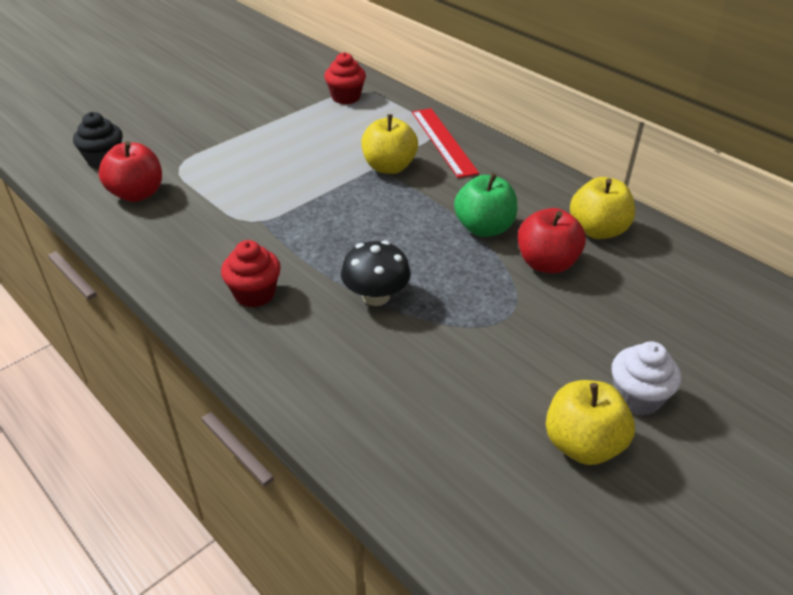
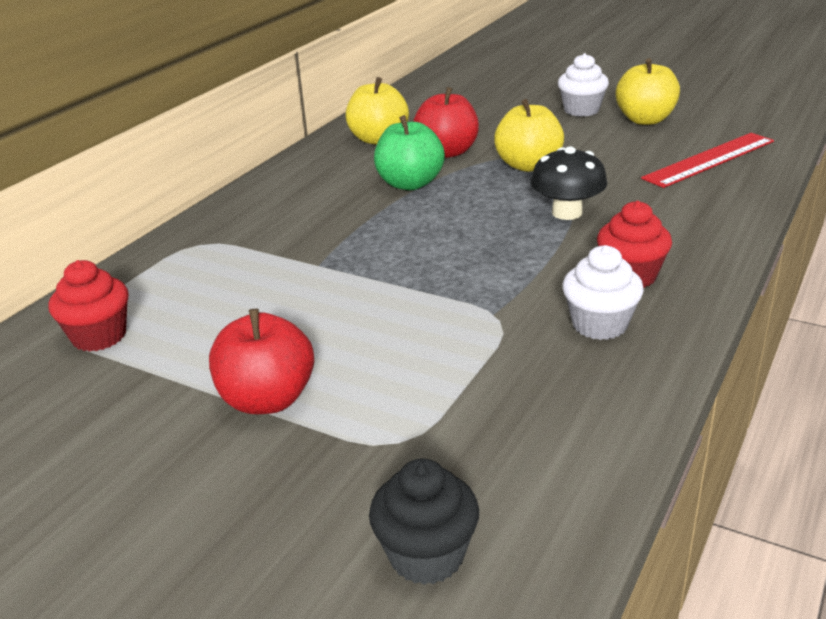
camera: 105 degrees left, 10 degrees down
red apple [99,141,162,202] -> red apple moved to [209,309,314,414]
yellow apple [361,114,418,174] -> yellow apple moved to [494,99,564,172]
red ruler [412,108,479,178] -> red ruler moved to [641,133,774,188]
none -> white cupcake [562,245,644,340]

